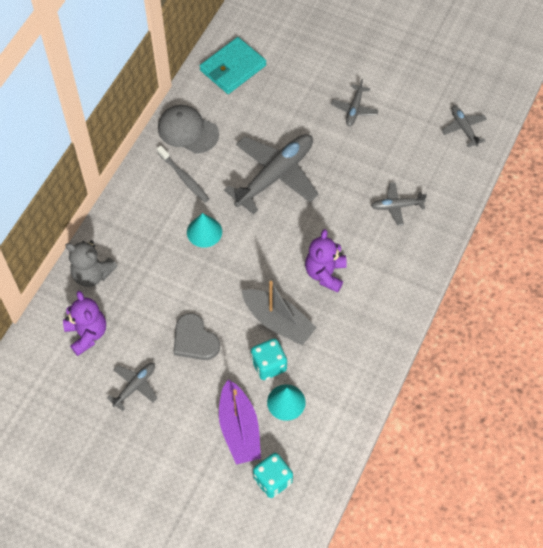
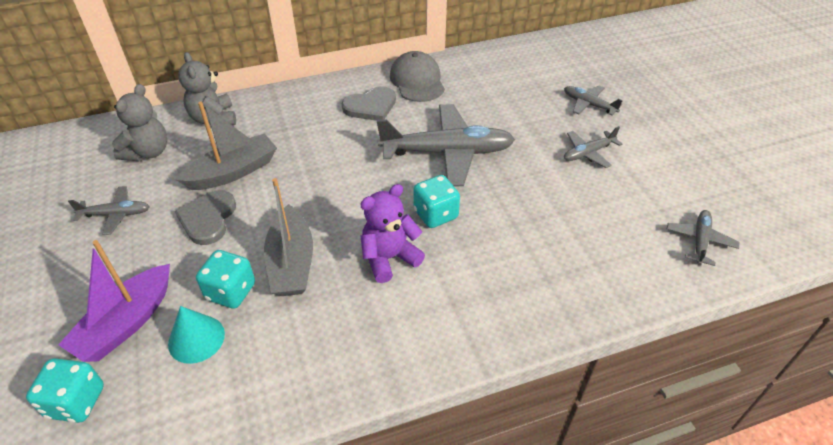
camera: 45 degrees right, 15 degrees down
purple teddy bear [63,291,106,356] -> grey teddy bear [112,84,167,161]
grey toothbrush [157,146,209,203] -> grey heart [342,86,396,121]
turquoise cone [187,213,222,248] -> none
turquoise wallet [200,37,266,94] -> none
grey plane [371,182,427,226] -> grey plane moved to [564,85,623,115]
none -> grey boat [177,101,277,190]
none -> turquoise dice [413,175,460,228]

